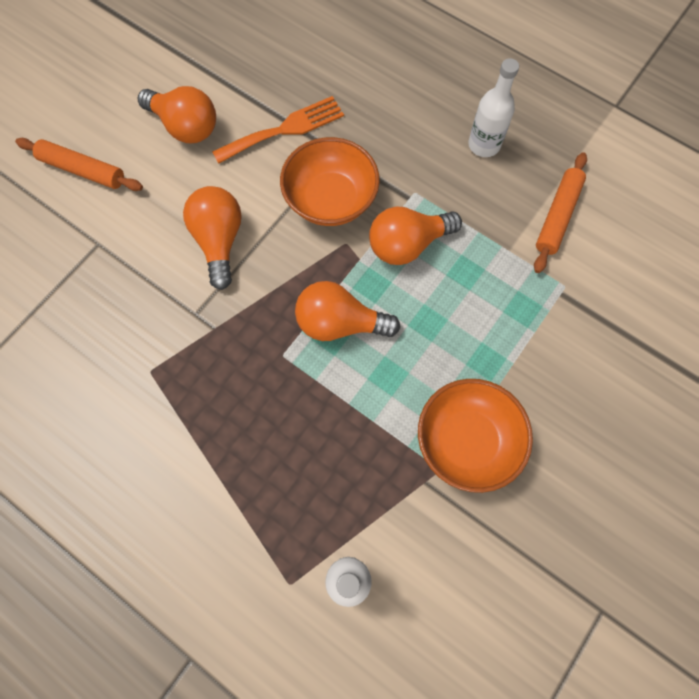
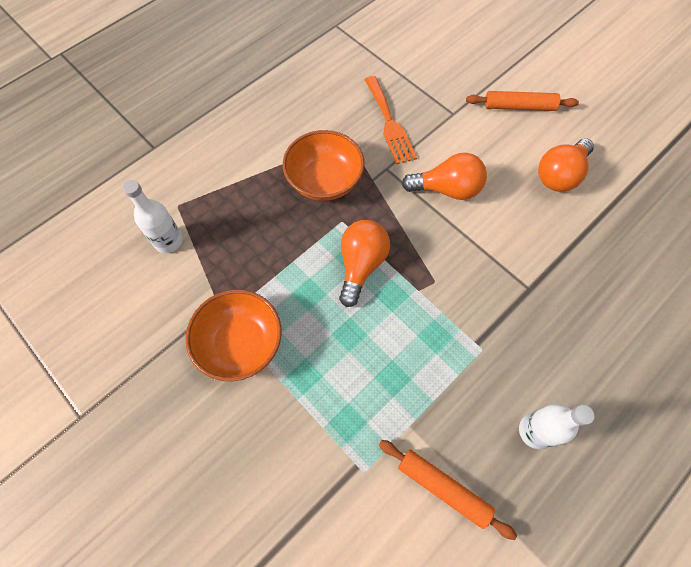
camera: 100 degrees right, 5 degrees down
orange rolling pin [15,138,143,191] -> orange rolling pin turned 60 degrees clockwise [466,91,579,111]
orange fork [212,96,344,164] -> orange fork moved to [364,76,417,165]
orange bowl [280,137,380,226] -> orange bowl moved to [283,130,365,201]
orange light bulb [369,207,462,265] -> none

